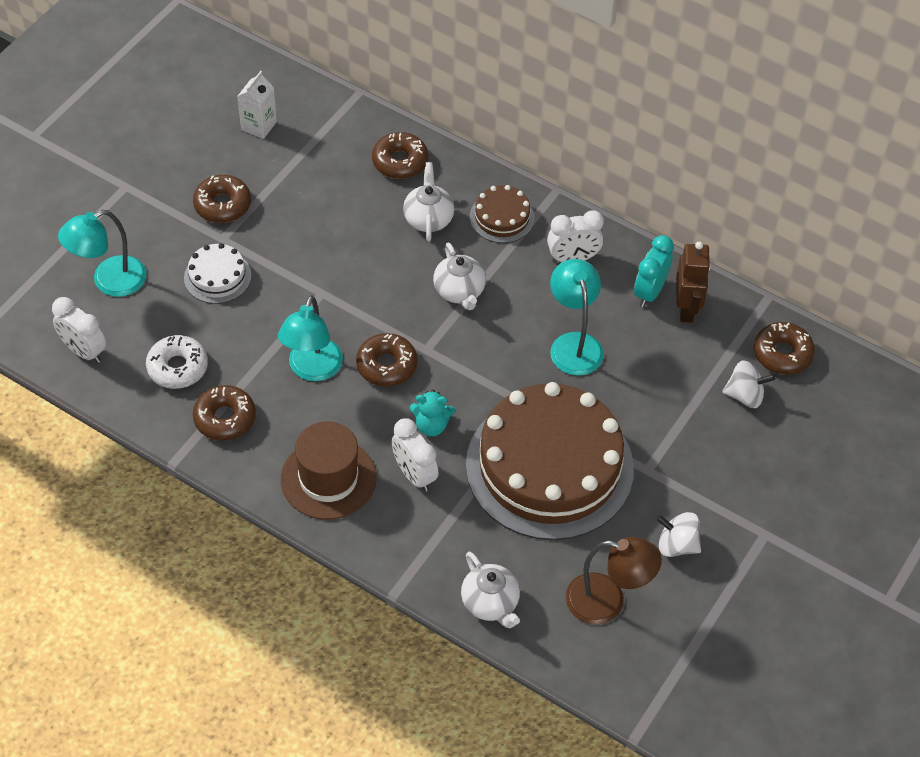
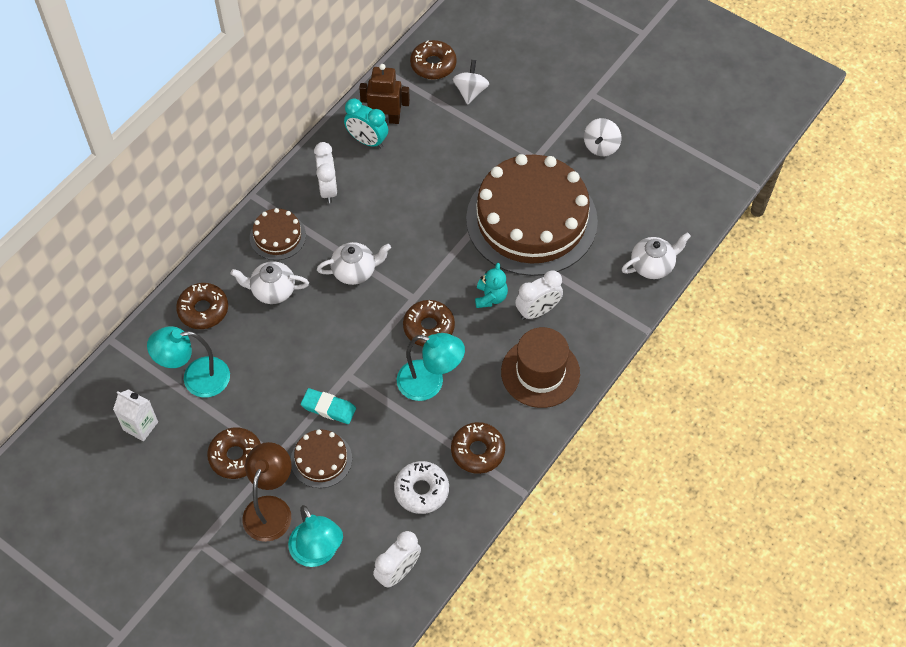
camera: 85 degrees left, 5 degrees up
white cake [184,243,251,304] -> brown cake [291,429,352,488]
turquoise lamp [550,259,604,376] -> turquoise lamp moved to [147,326,230,397]
brown lamp [566,537,662,624] -> brown lamp moved to [242,442,292,542]
none -> turquoise eraser [301,388,356,424]

